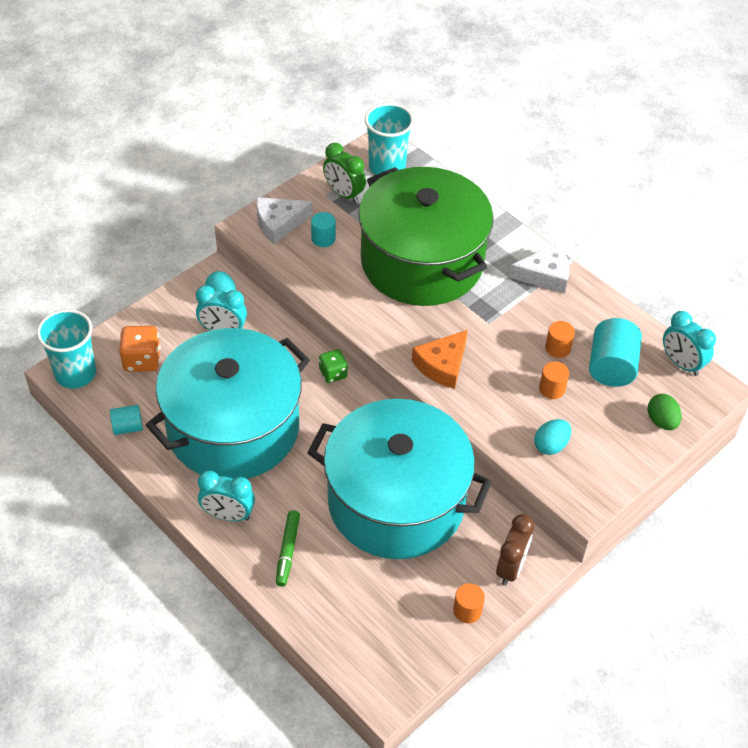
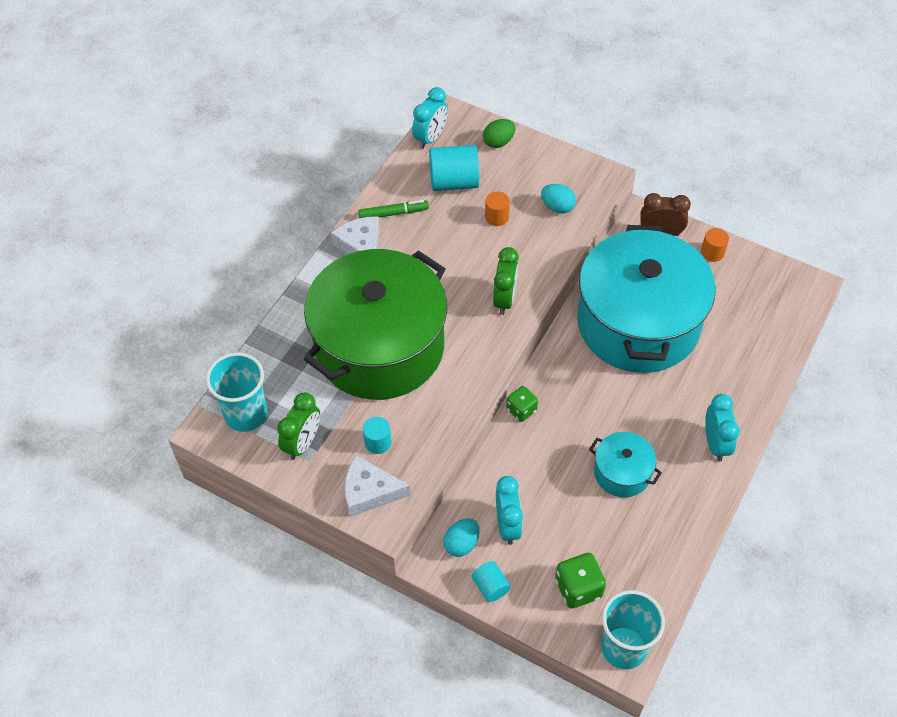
camera: 105 degrees left, 5 degrees up
turquoise cylinder [110,405,143,435] -> turquoise cylinder moved to [472,561,511,602]
orange dice [119,326,161,372] -> green dice [555,553,606,609]
turquoise pot [146,328,310,479] -> turquoise pot [589,432,662,497], size x0.43
white cheese [256,197,313,244] -> white cheese turned 135 degrees clockwise [345,455,411,517]
green marker [276,510,300,587] -> green marker moved to [358,200,429,218]
orange cheese [412,330,468,389] -> green clock [493,247,519,315]
orange cylinder [545,321,575,358] -> none

